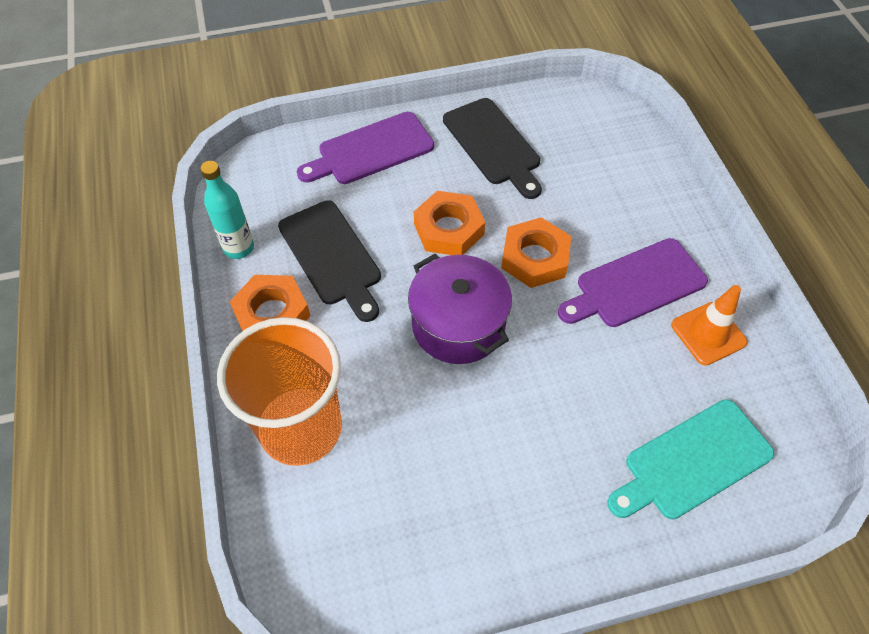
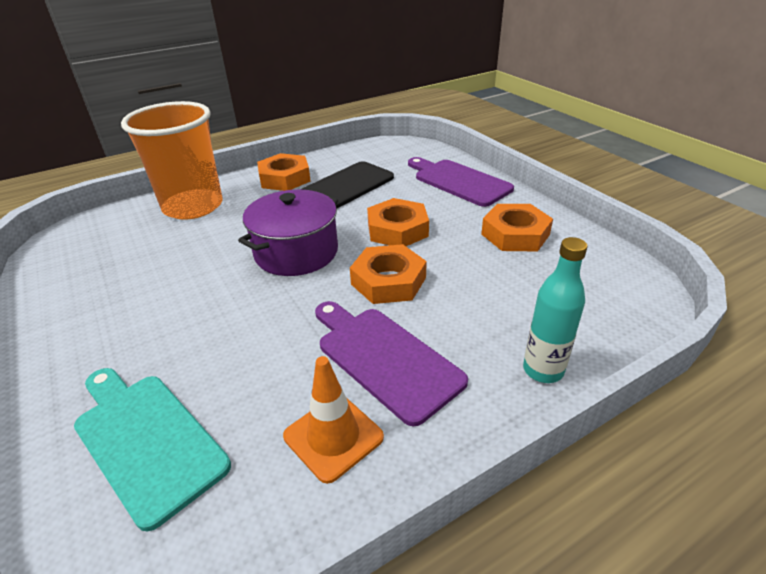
camera: 75 degrees right, 20 degrees down
turquoise bottle [200,161,254,259] -> turquoise bottle moved to [523,237,587,383]
black cutting board [443,98,542,199] -> orange nut [481,204,553,251]

